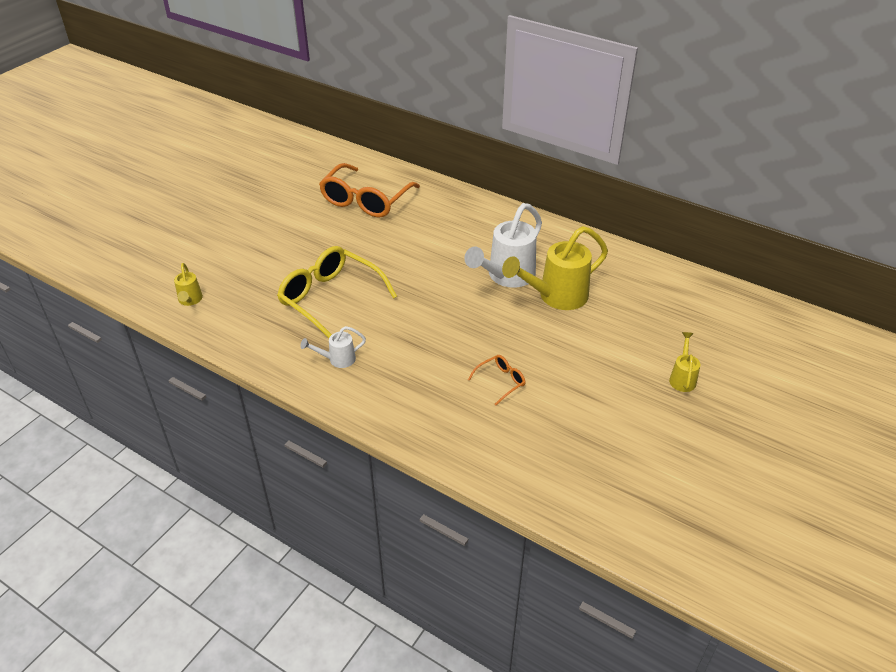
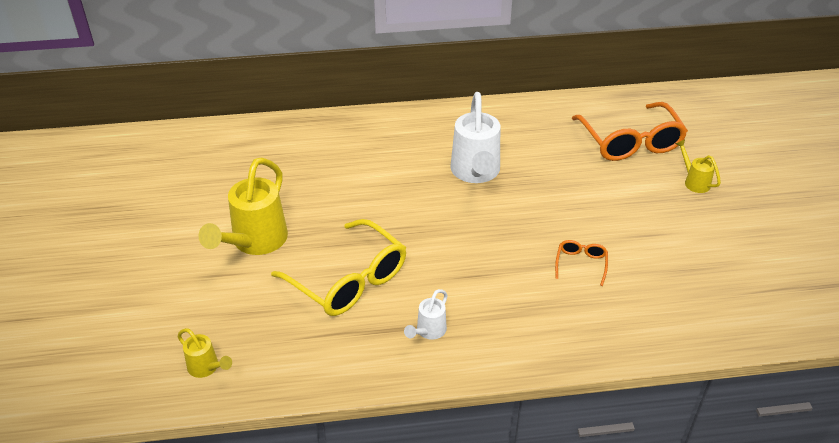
camera: 40 degrees left, 0 degrees up
yellow glasses [277,246,397,338] -> yellow glasses turned 135 degrees counterclockwise [271,219,406,316]
orange glasses [319,163,420,218] -> orange glasses moved to [572,102,688,161]
yellow watering can [502,226,608,310] -> yellow watering can moved to [198,158,288,255]

